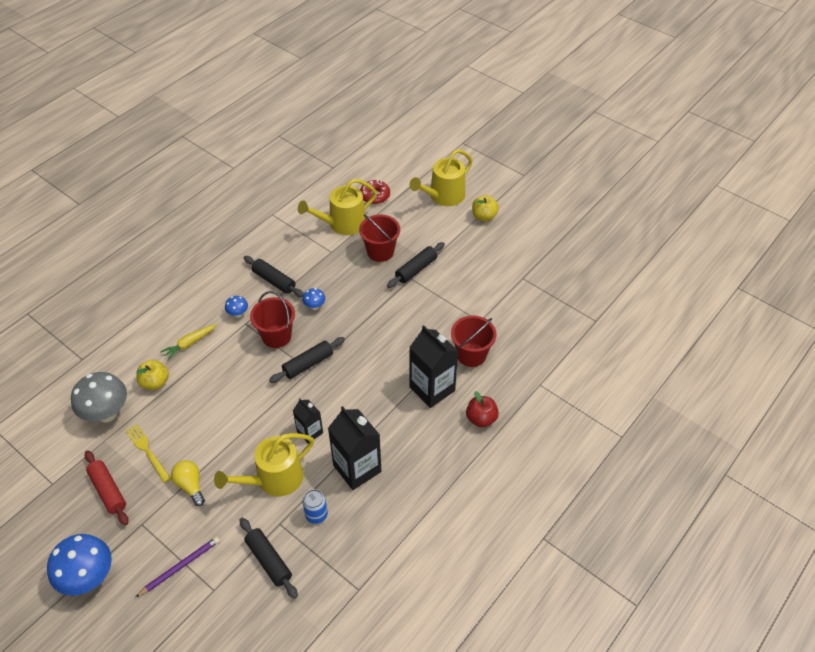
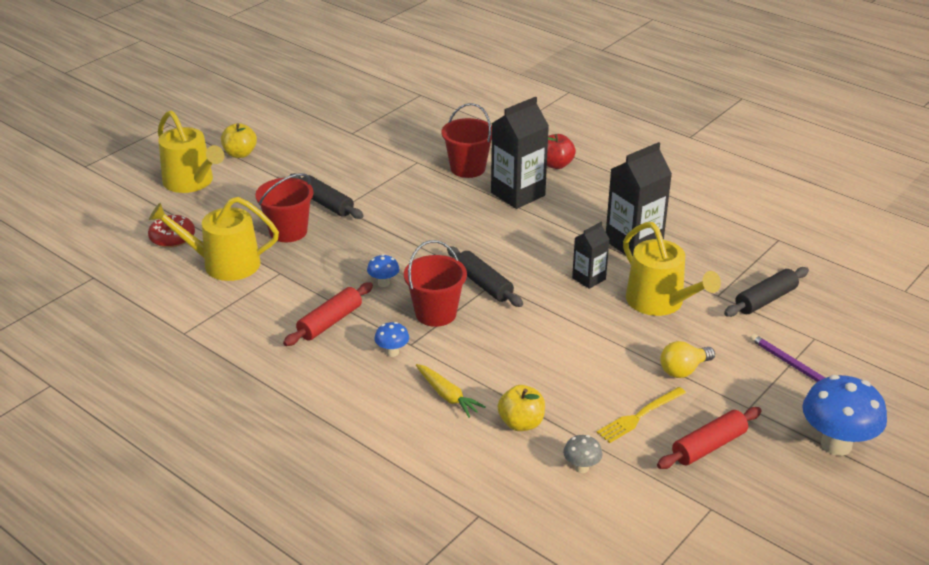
camera: 90 degrees left, 15 degrees down
grey mushroom [71,372,127,422] -> grey mushroom [563,435,602,473], size x0.47
black rolling pin [244,256,304,297] -> red rolling pin [283,282,373,346]
yellow watering can [298,179,377,235] -> yellow watering can turned 120 degrees clockwise [149,197,279,281]
blue can [303,489,328,524] -> none

